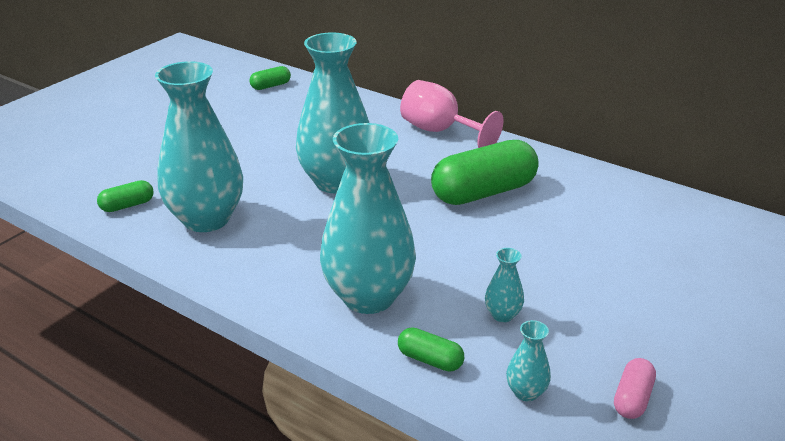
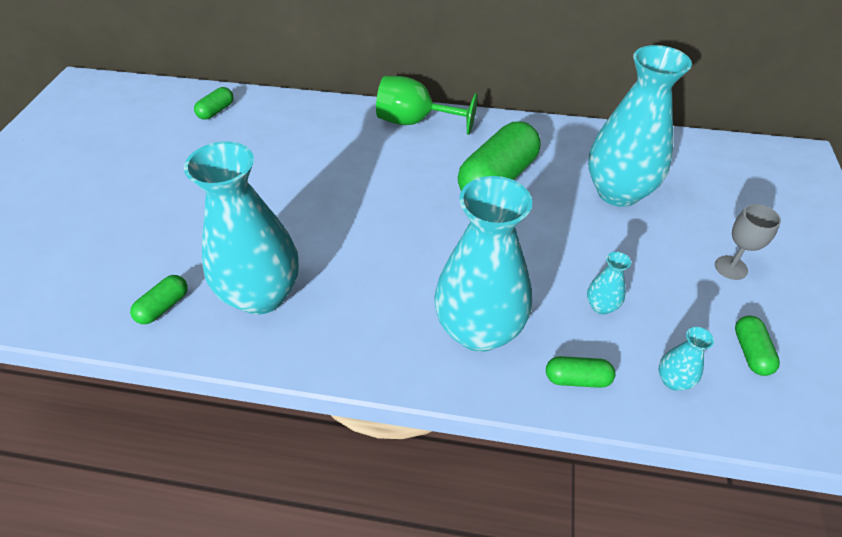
camera: 25 degrees left, 15 degrees up
turquoise vase [296,32,369,193] -> turquoise vase moved to [588,45,692,207]
pink goblet [400,80,503,148] -> green goblet [376,76,478,135]
pink capsule [614,358,656,419] -> green capsule [735,316,780,376]
none -> grey goblet [715,204,781,280]

